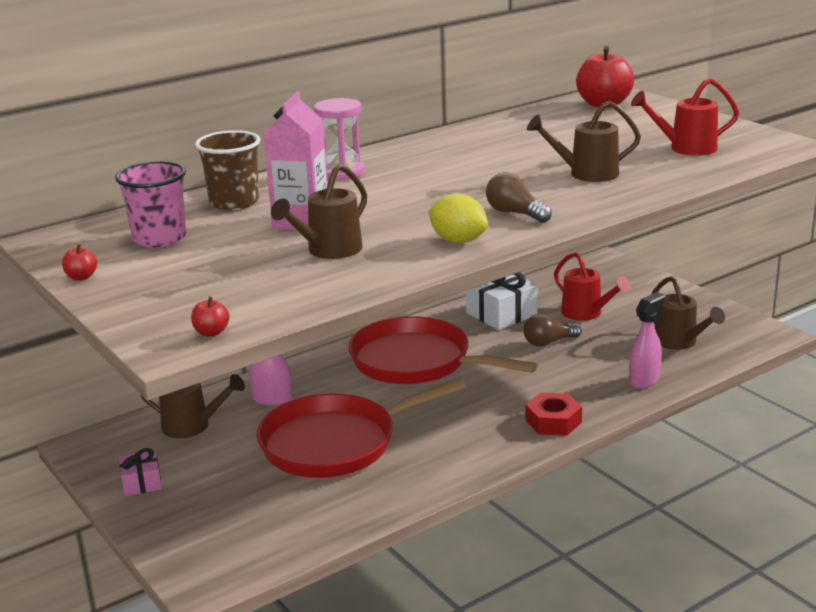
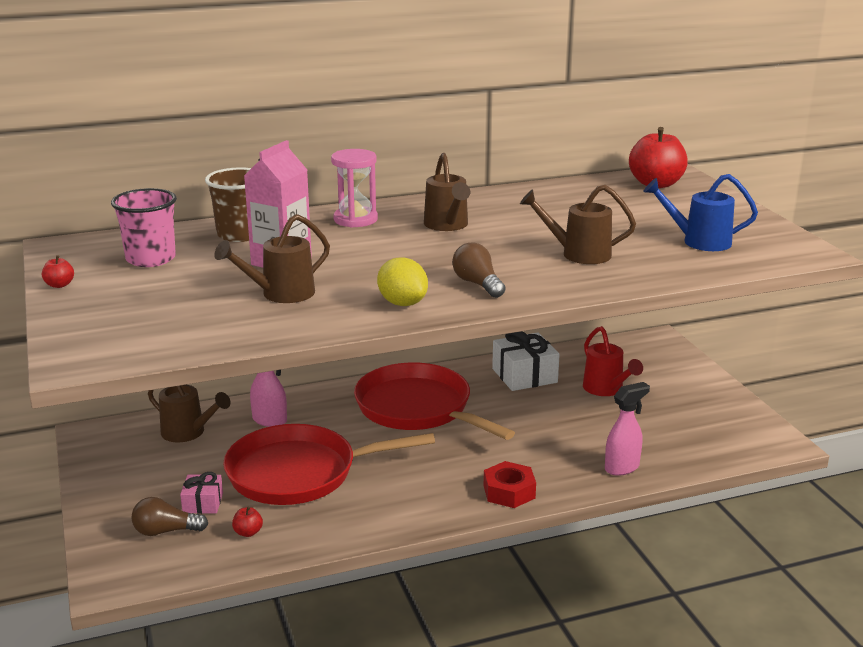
camera: 15 degrees right, 0 degrees up
pink gift [119,448,162,496] -> pink gift moved to [180,472,223,514]
red apple [191,297,229,336] -> red apple moved to [232,506,263,537]
brown light bulb [523,314,582,347] -> brown light bulb moved to [131,497,208,536]
red watering can [631,78,739,156] -> blue watering can [643,174,758,251]
brown watering can [652,276,725,350] -> brown watering can moved to [424,153,470,231]

